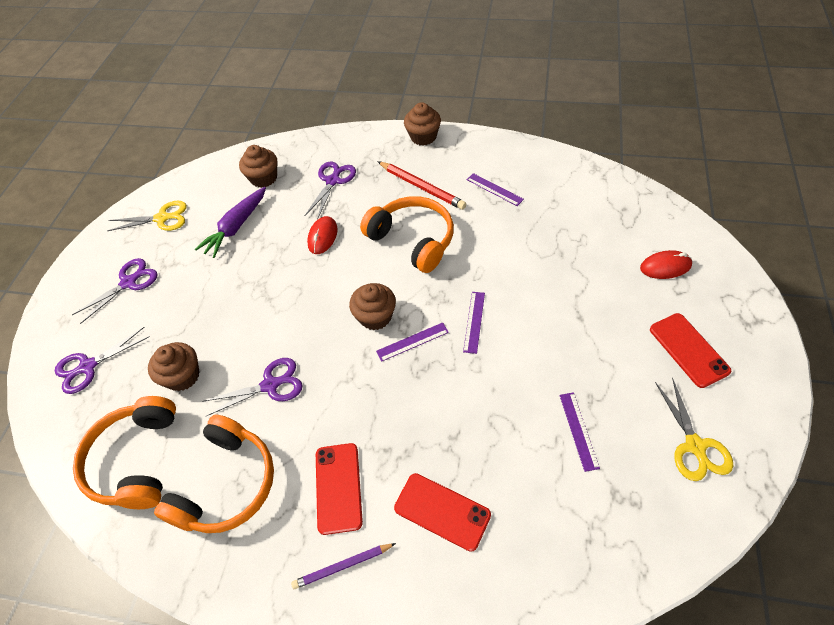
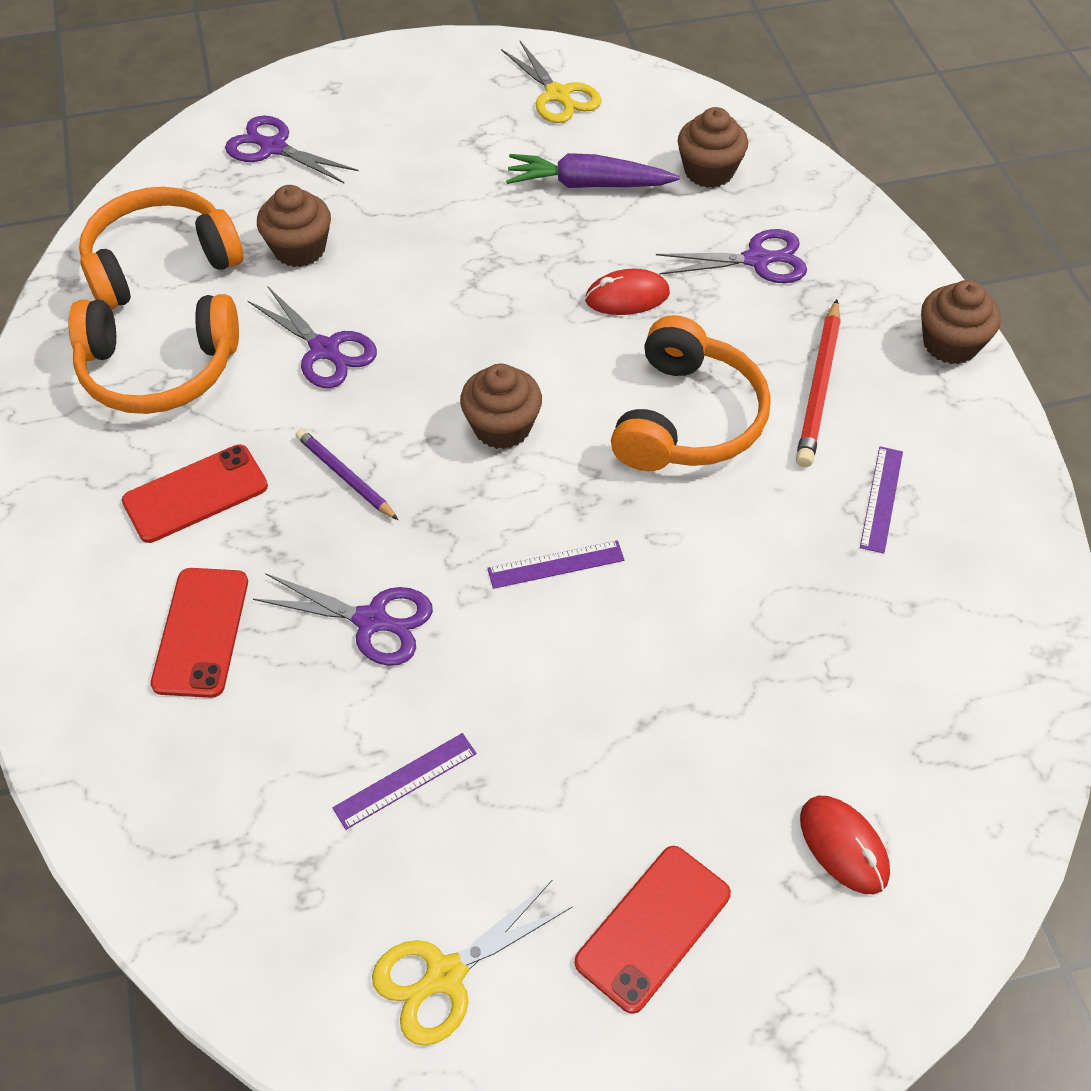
camera: 60 degrees right, 0 degrees up
purple scissors [72,258,158,324] -> purple scissors moved to [253,573,433,666]
purple pencil [291,543,396,589] -> purple pencil moved to [296,429,398,520]
purple ruler [376,322,449,362] -> none

